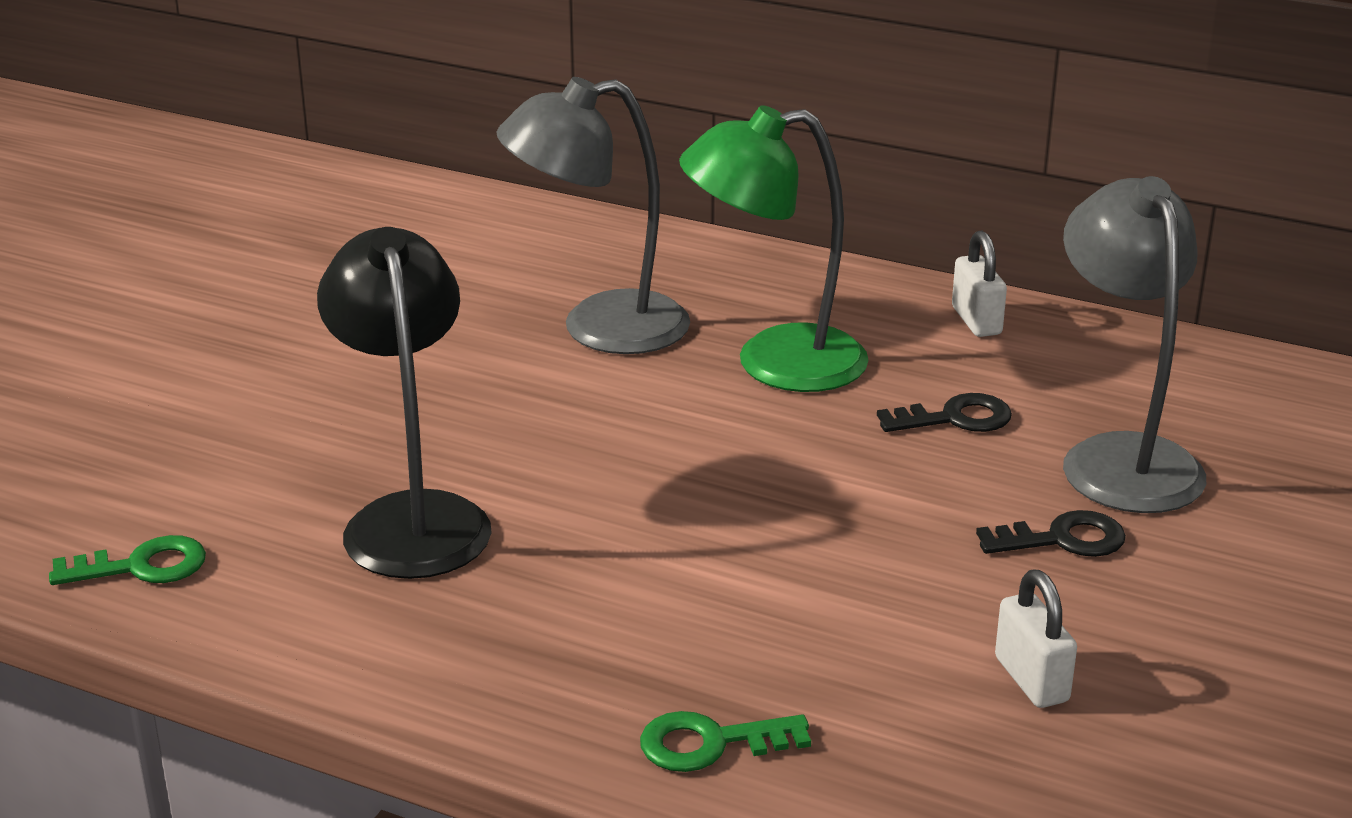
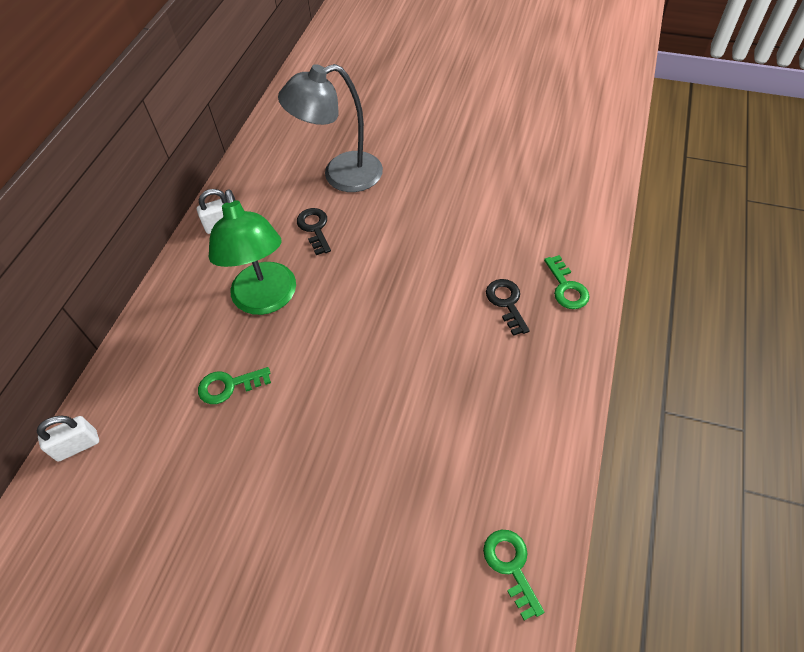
camera: 95 degrees left, 25 degrees up
black lamp [317,227,492,579] -> none
grey lamp [497,77,690,354] -> green key [198,367,271,404]
black key [976,510,1126,557] -> black key moved to [486,279,530,336]
white padlock [995,570,1077,708] -> white padlock moved to [37,416,99,462]

